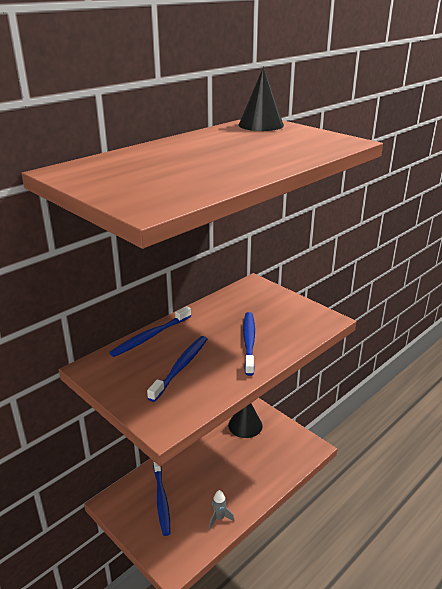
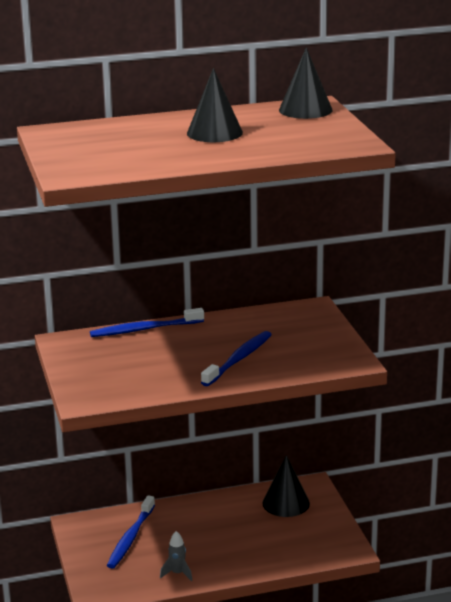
camera: 30 degrees right, 5 degrees down
blue toothbrush [147,336,207,402] -> none
none -> black cone [187,68,243,142]

